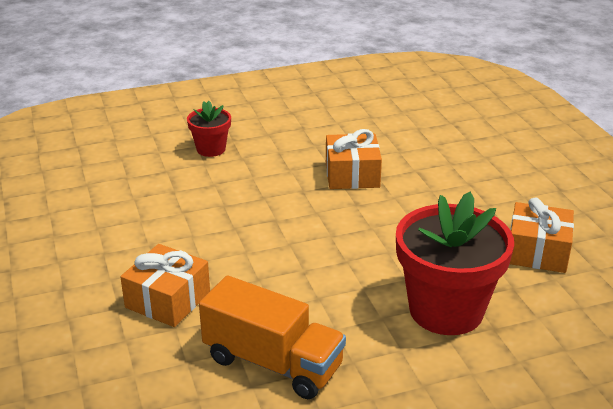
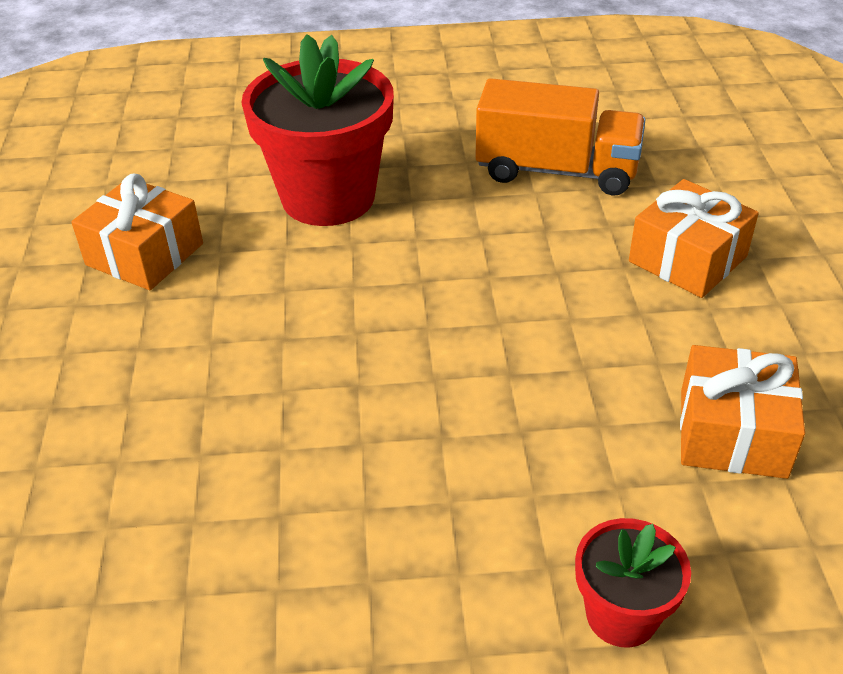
camera: 165 degrees left, 10 degrees up
orange truck [199,275,346,399] -> orange truck turned 150 degrees clockwise [475,78,646,195]
orange gift [326,129,382,189] -> orange gift moved to [680,345,805,479]

